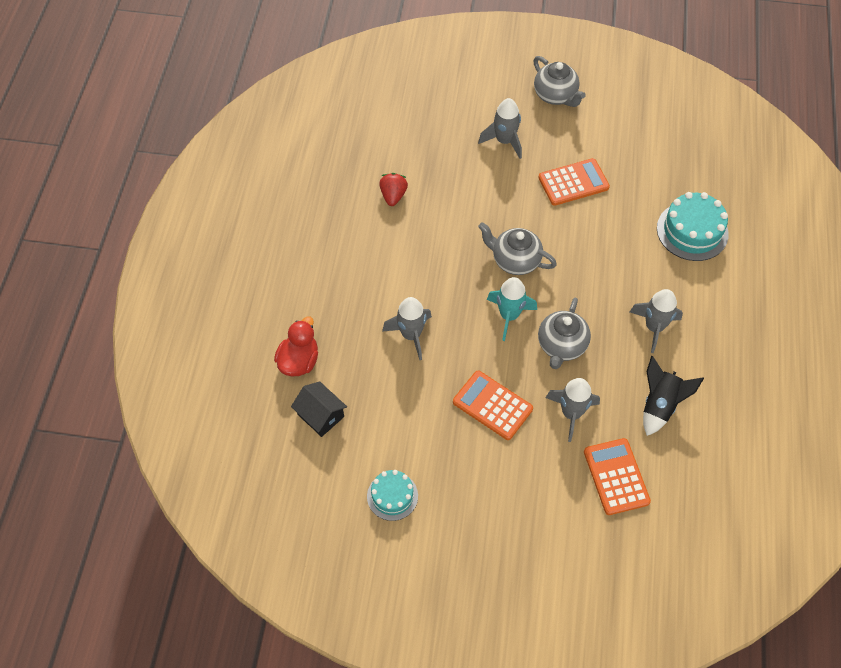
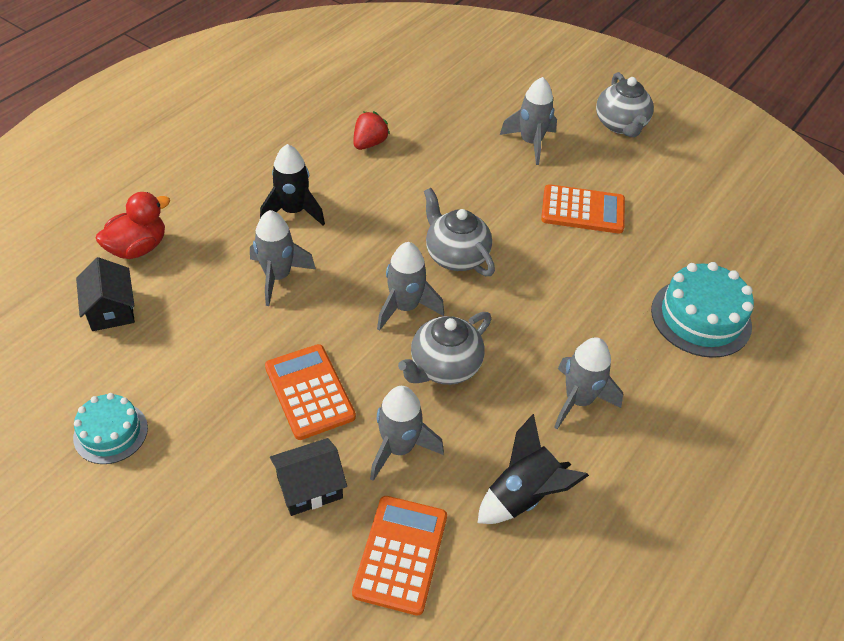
camera: 25 degrees right, 10 degrees down
turquoise rocket [487,277,537,341] -> grey rocket [377,242,444,331]
none -> black rocket [260,144,325,226]
none -> black house [270,438,347,516]

